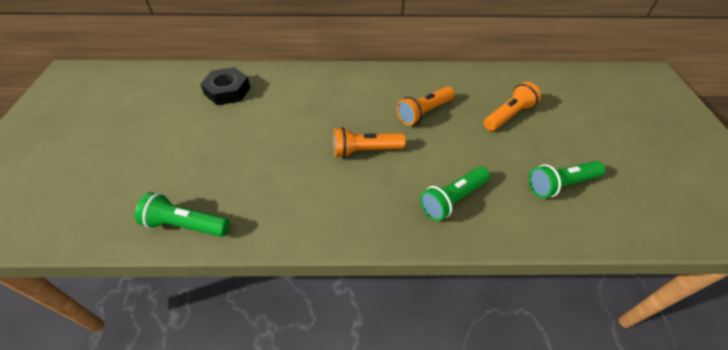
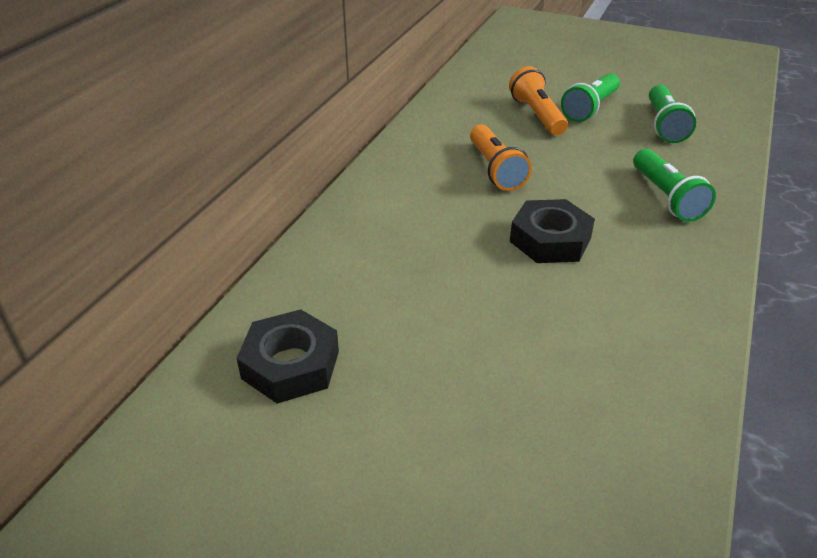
camera: 65 degrees left, 10 degrees down
green flashlight [135,192,230,237] -> green flashlight moved to [561,73,620,122]
orange flashlight [333,127,406,158] -> black nut [510,199,595,263]

